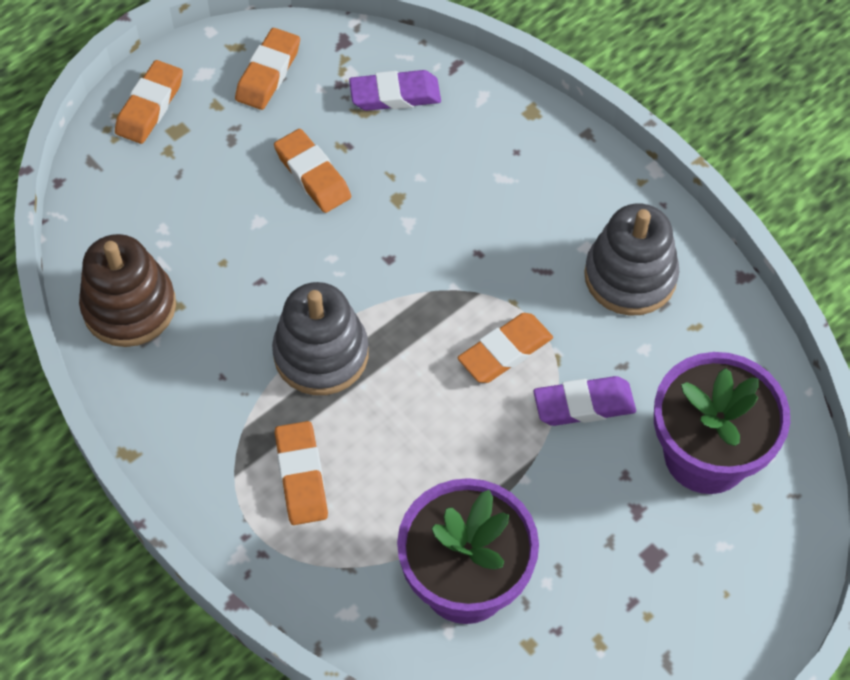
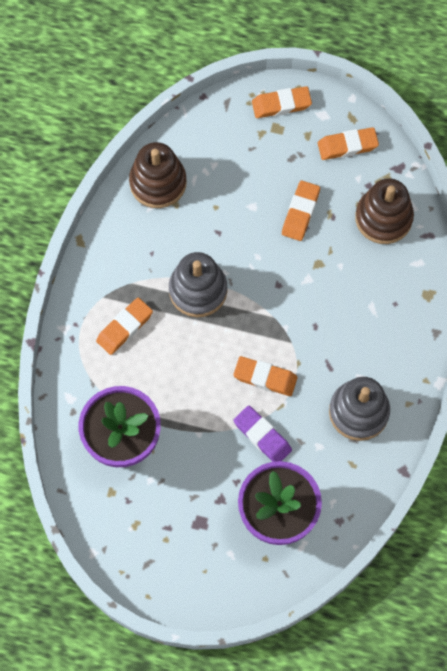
camera: 55 degrees right, 10 degrees up
purple eraser [349,70,441,111] -> brown stacking toy [355,178,414,244]

